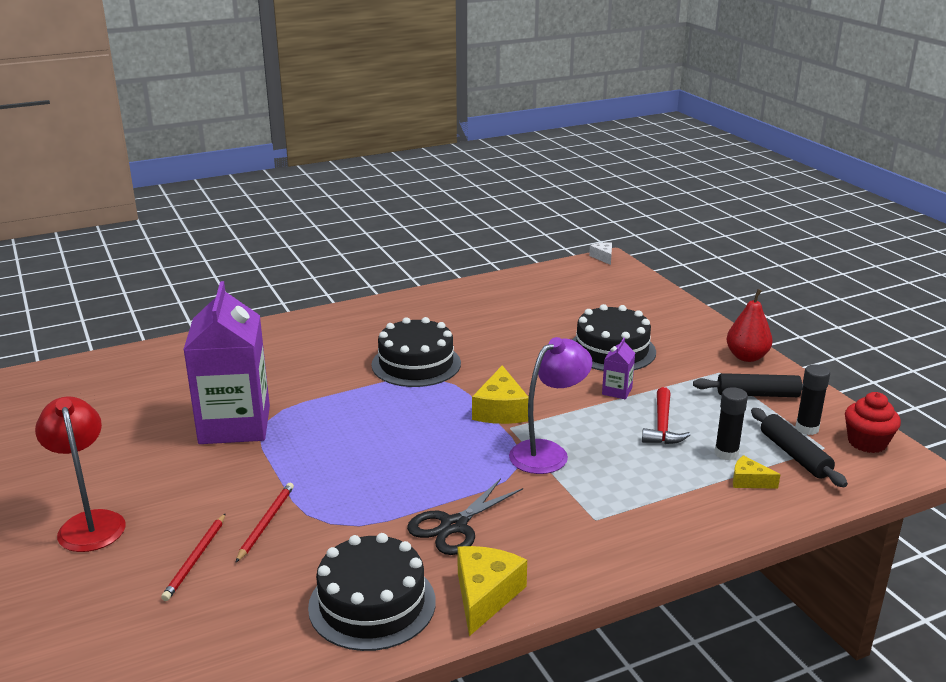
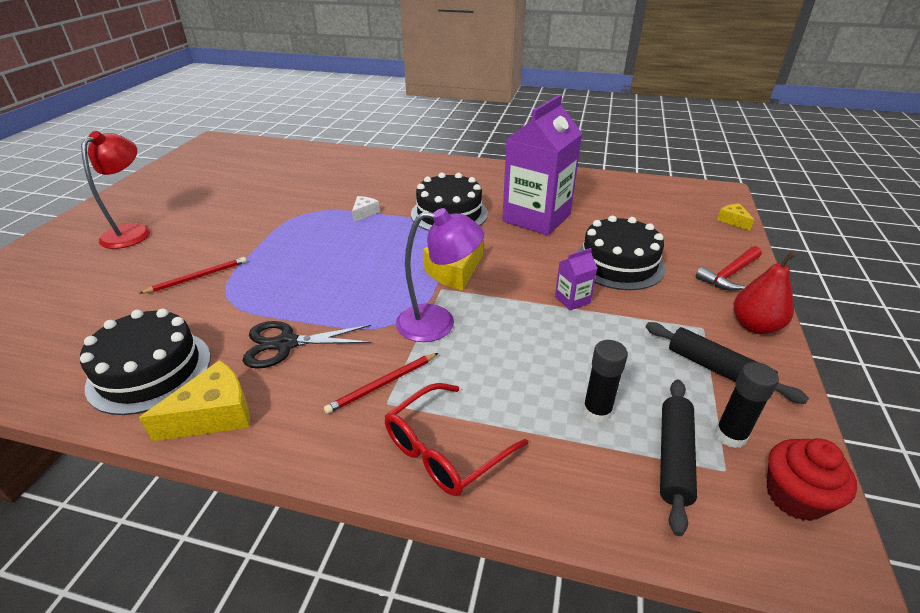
camera: 40 degrees right, 10 degrees up
red pencil [161,513,226,601] -> red pencil moved to [324,353,438,414]
purple carton [183,281,270,444] -> purple carton moved to [502,95,583,236]
white cheese [589,242,612,265] -> white cheese moved to [352,196,380,222]
red hammer [642,387,690,444] -> red hammer moved to [695,246,762,291]
yellow cheese [733,455,780,489] -> yellow cheese moved to [717,204,754,231]
none -> red glasses [385,383,528,496]

